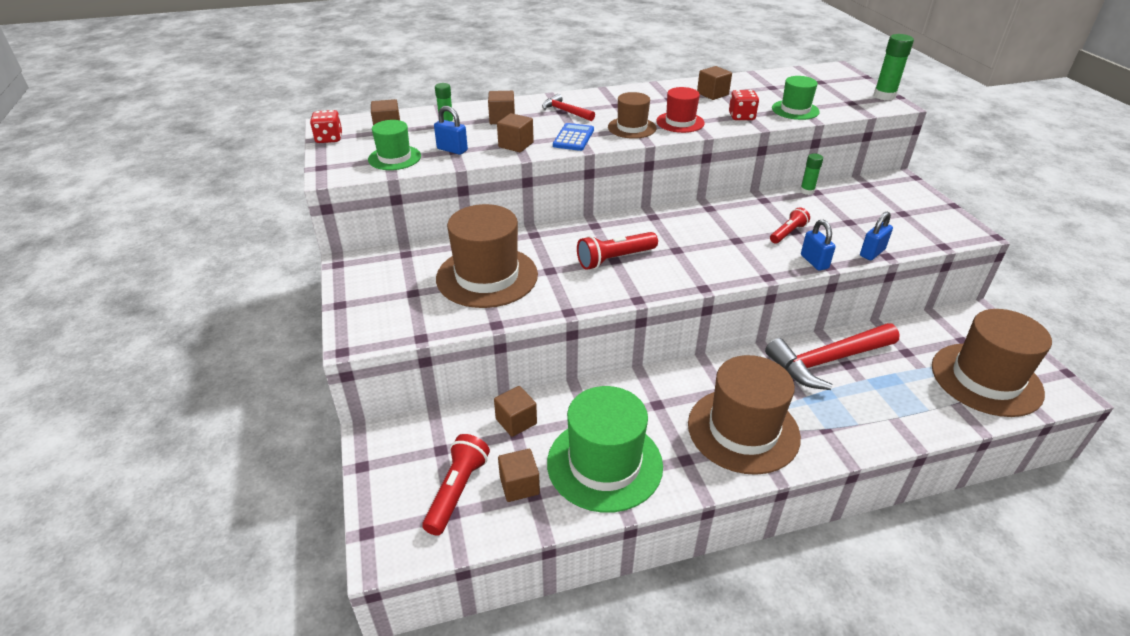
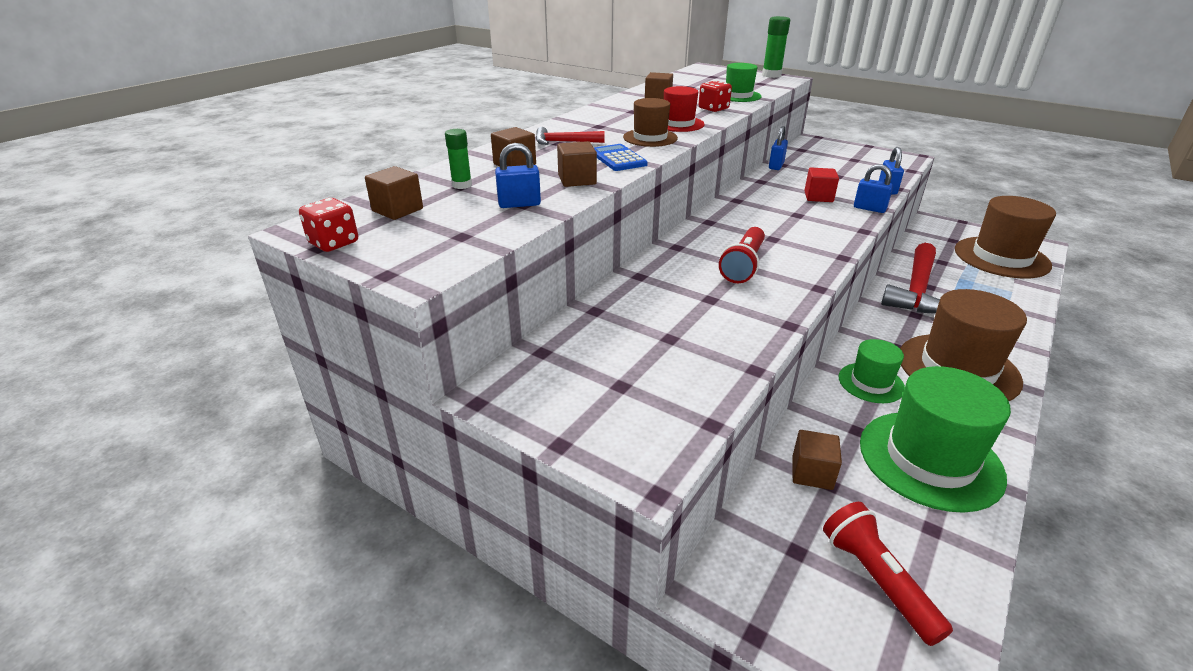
camera: 40 degrees left, 5 degrees down
green hat [368,120,421,170] -> green hat moved to [839,339,905,403]
brown hat [436,204,538,308] -> none
brown cube [498,449,540,502] -> none
red flashlight [770,207,810,244] -> red cube [804,167,839,202]
green glue stick [800,153,823,195] -> blue padlock [769,126,788,170]

